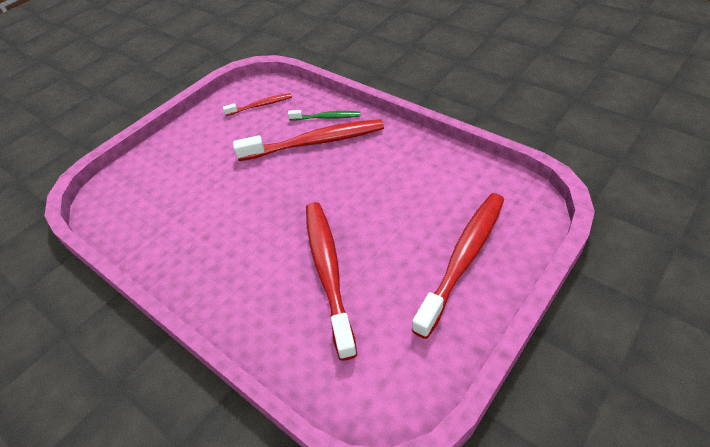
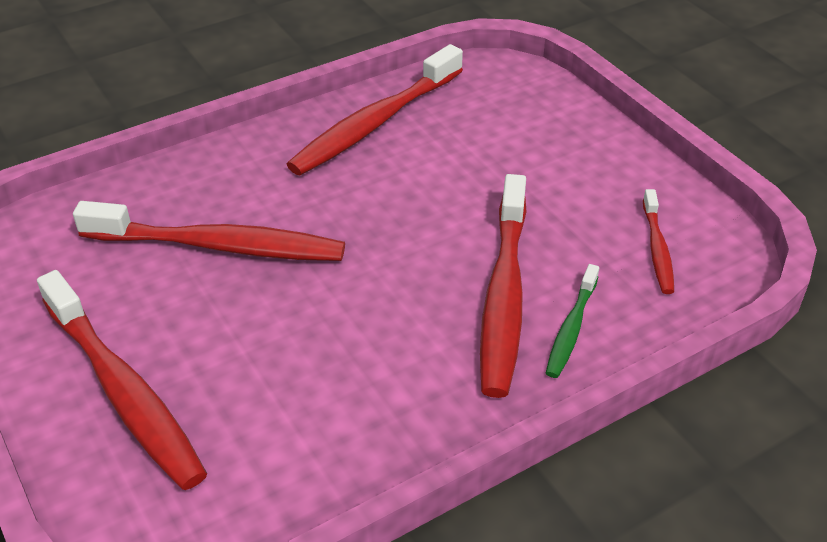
camera: 105 degrees right, 5 degrees down
none -> red toothbrush [287,44,463,175]

